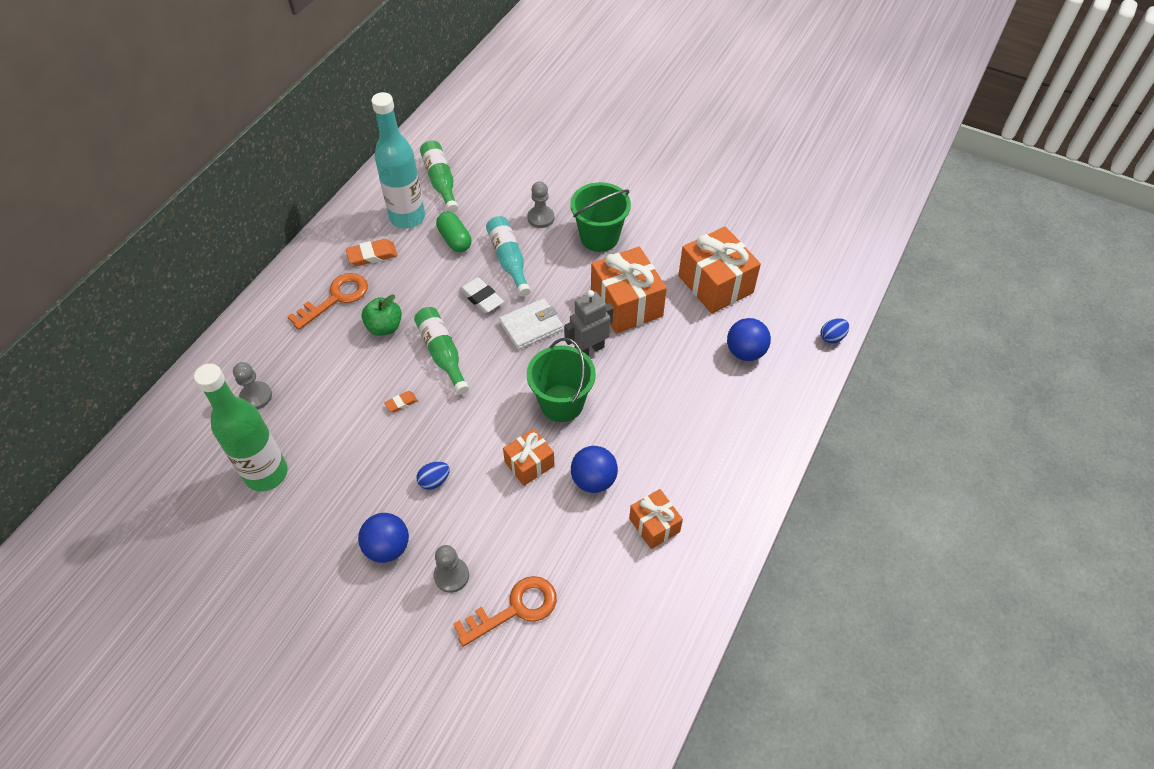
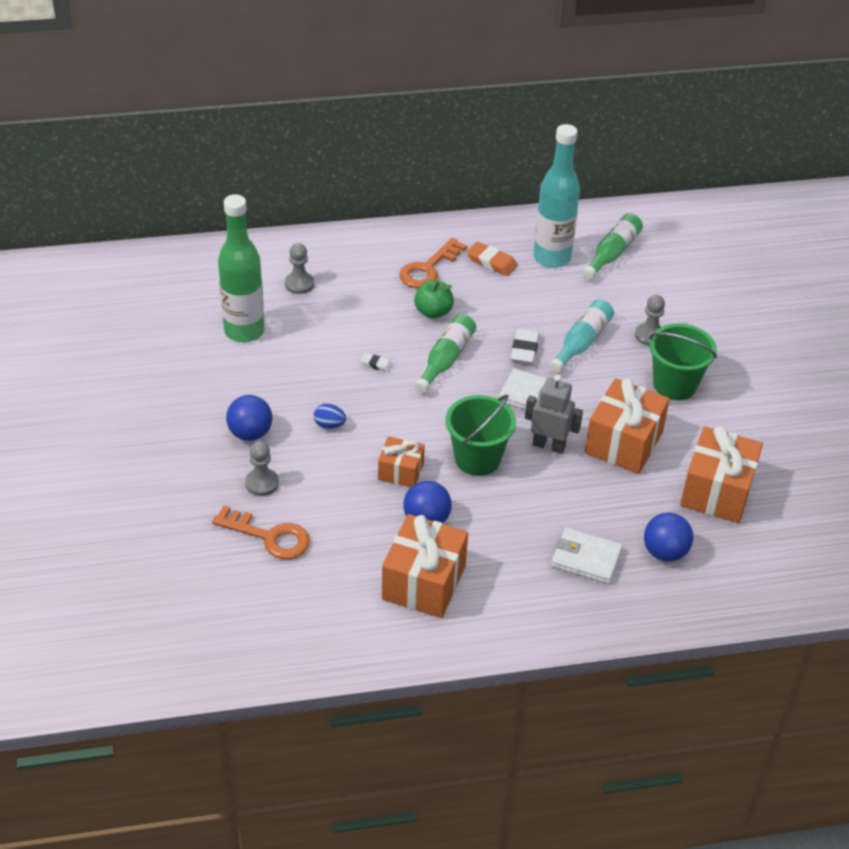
camera: 50 degrees right, 10 degrees down
orange key [287,273,368,330] -> orange key turned 120 degrees clockwise [399,238,467,288]
orange eraser [384,391,418,413] -> white eraser [361,353,393,372]
green capsule [436,212,471,252] -> none
orange gift [629,489,683,549] -> orange gift [382,514,468,618], size x1.75
blue egg [820,318,849,344] -> none
none -> white wallet [551,528,623,584]

